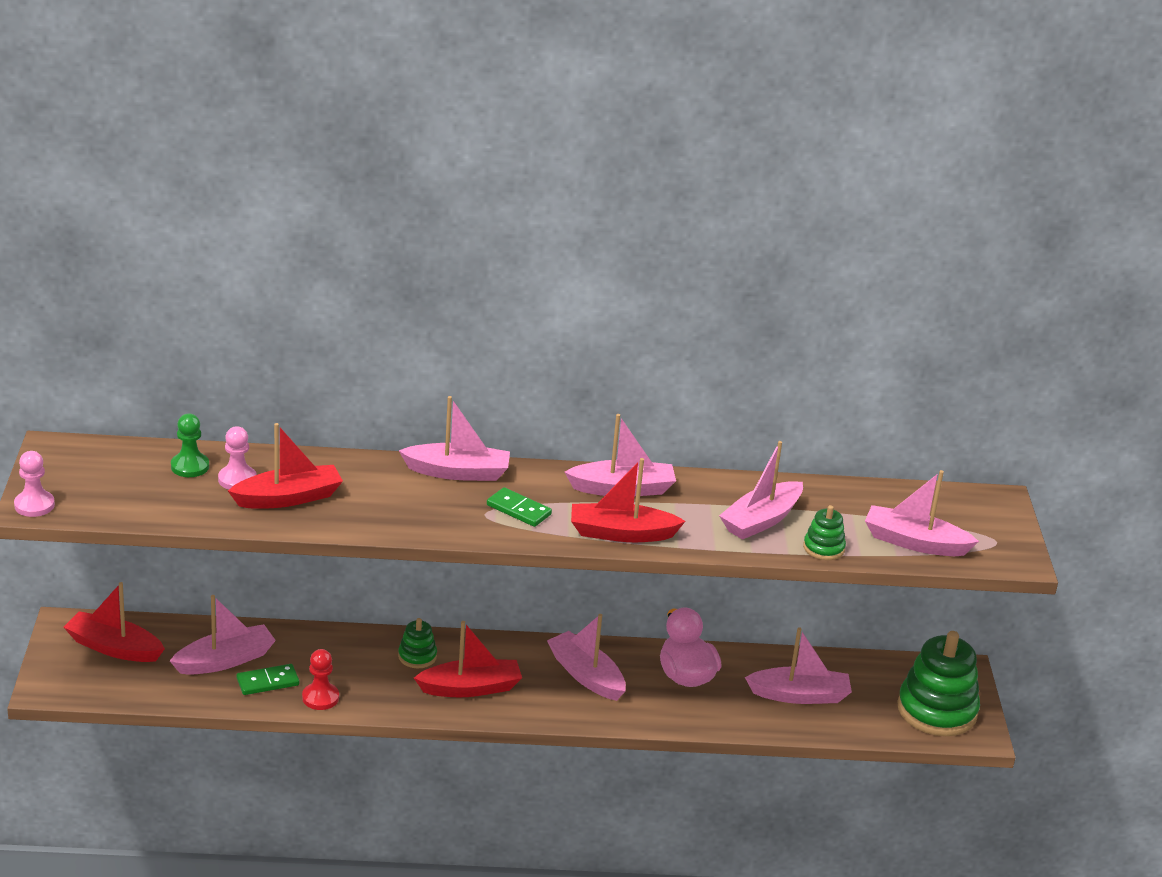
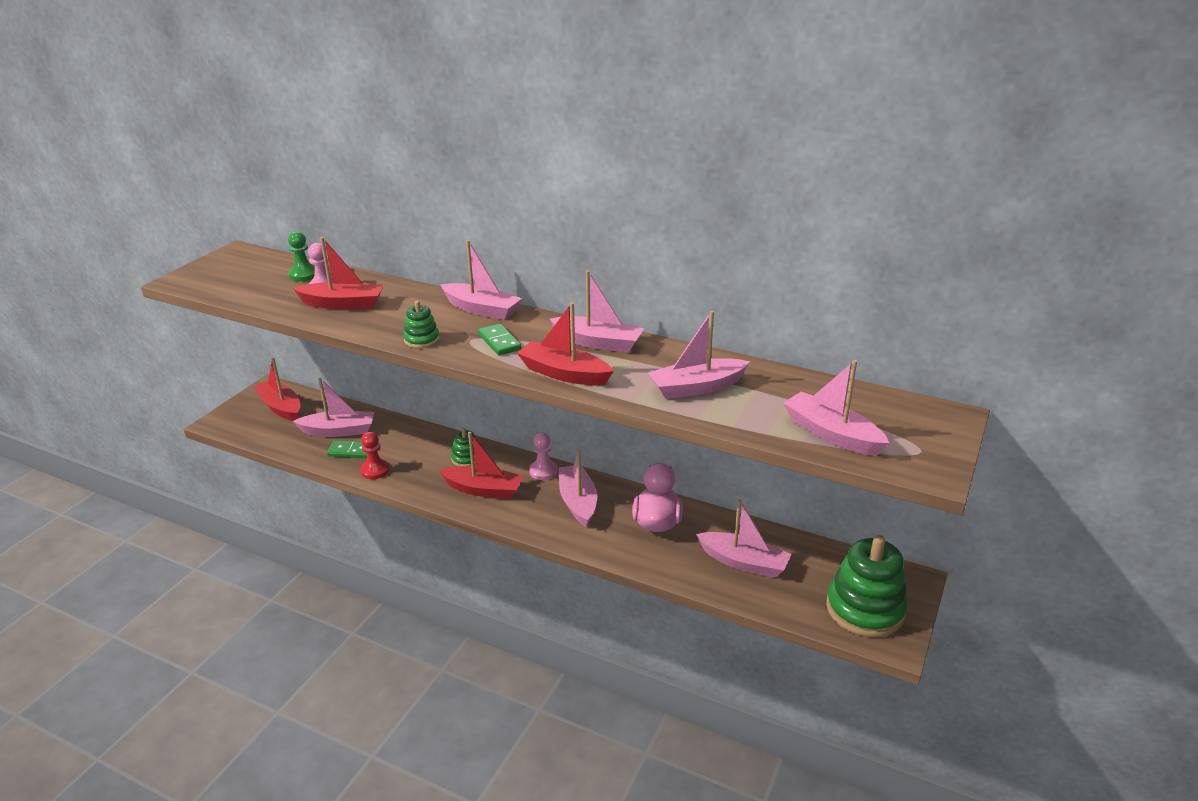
camera: 30 degrees right, 0 degrees up
pink pawn [14,451,55,517] -> pink pawn moved to [529,432,558,480]
green stacking toy [803,505,846,560] -> green stacking toy moved to [403,301,440,348]

